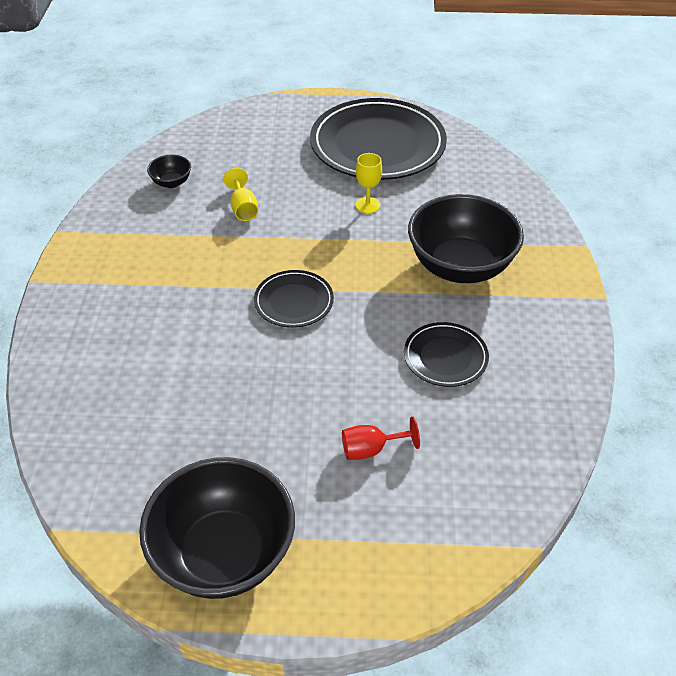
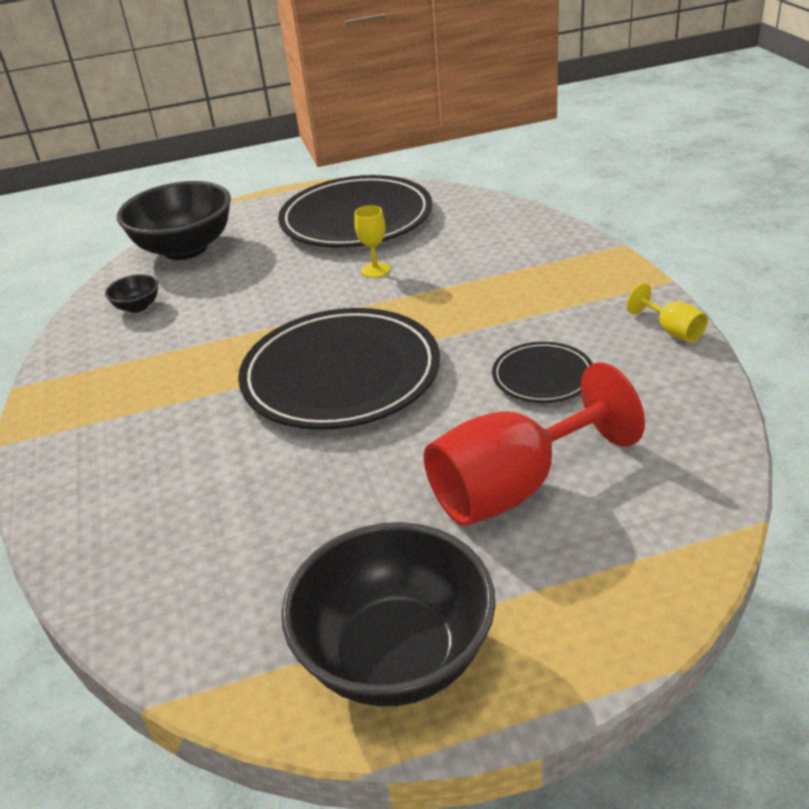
camera: 15 degrees left, 10 degrees down
yellow goblet [223,168,258,221] -> yellow goblet moved to [627,283,708,343]
black plate [254,270,334,328] -> black plate [238,308,440,430], size x2.05
red goblet [342,417,420,460] -> red goblet [424,362,645,526], size x2.23
black bowl [408,194,524,283] -> black bowl moved to [117,181,231,260]

